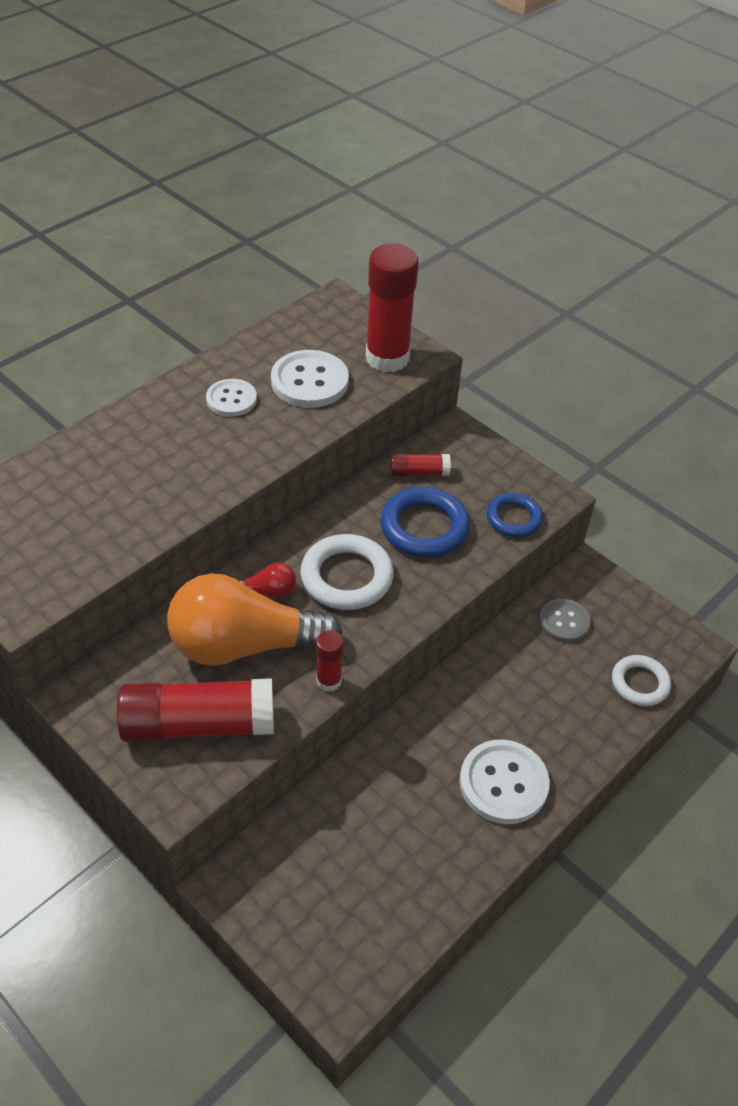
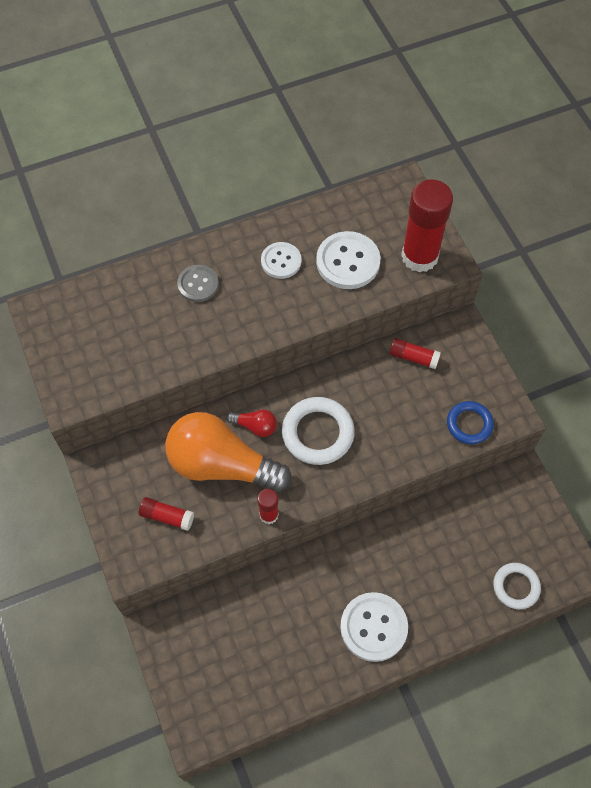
camera: 25 degrees right, 15 degrees up
red glue stick [117,678,274,742] -> red glue stick [139,497,194,531], size x0.48
blue ring [381,487,470,558] -> none
grey button [539,599,591,642] -> grey button moved to [177,265,219,302]

